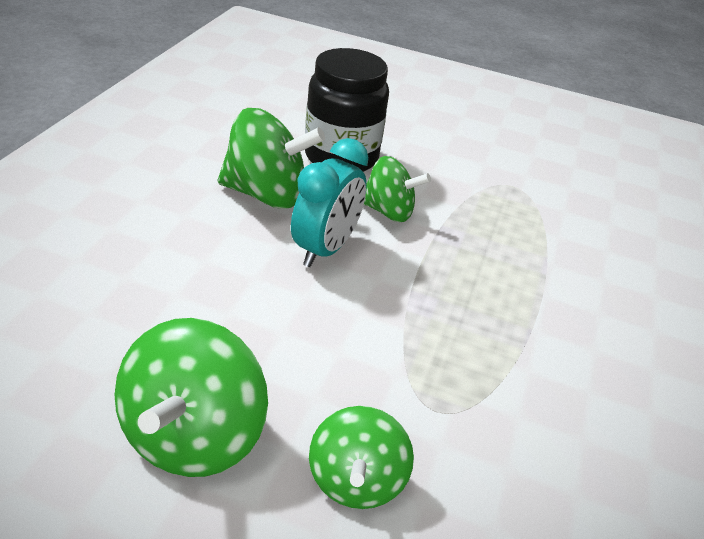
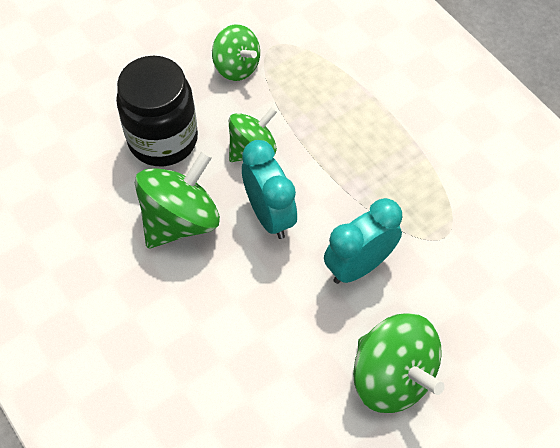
camera: 50 degrees left, 20 degrees up
green spinning top [309,406,414,509] -> green spinning top moved to [212,24,260,81]
none -> turquoise clock [324,198,402,284]

